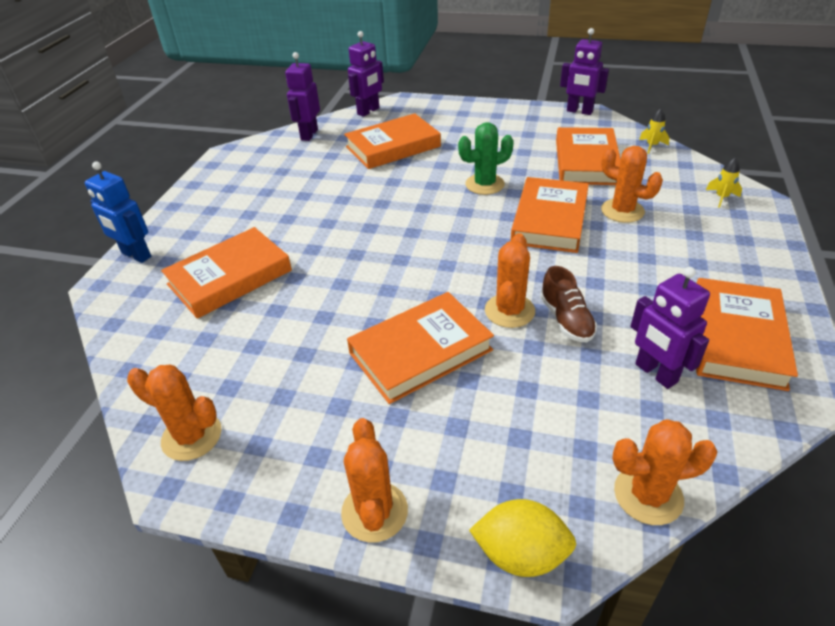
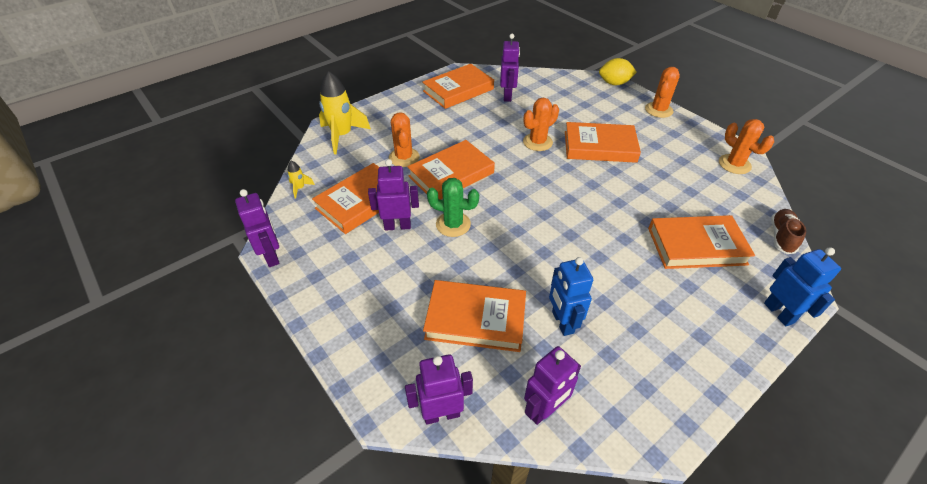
camera: 145 degrees left, 5 degrees up
yellow lemon [469,499,576,577] -> yellow lemon turned 45 degrees counterclockwise [599,58,637,85]
brown shoe [540,266,597,342] -> brown shoe moved to [771,209,806,254]
orange cactus [612,419,717,525] -> none
yellow rocket [706,157,742,208] -> yellow rocket [319,71,371,154], size x2.22
none -> purple robot [368,159,419,231]
none -> blue robot [549,257,593,336]

